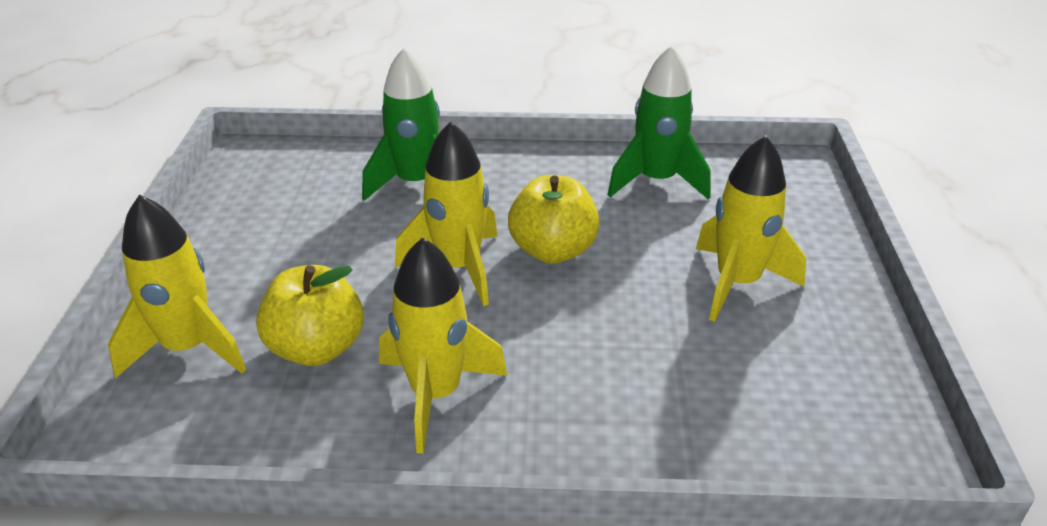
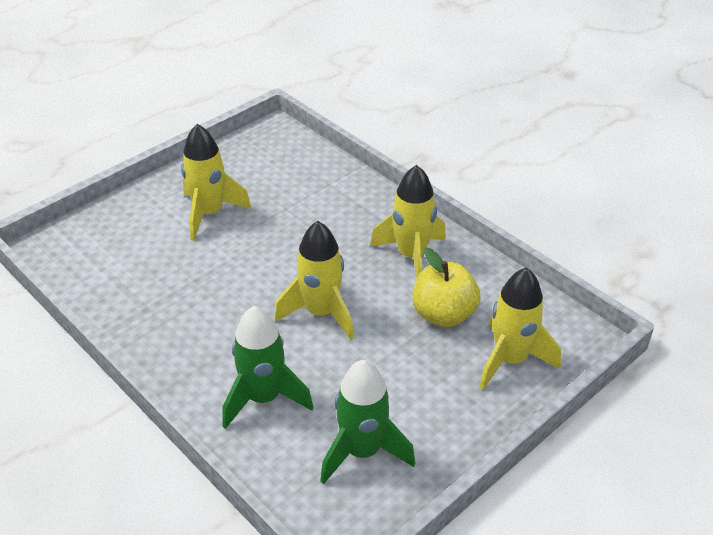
camera: 135 degrees left, 5 degrees up
yellow apple [508,175,599,264] -> none
green rocket [607,45,711,200] -> green rocket moved to [320,360,415,484]

